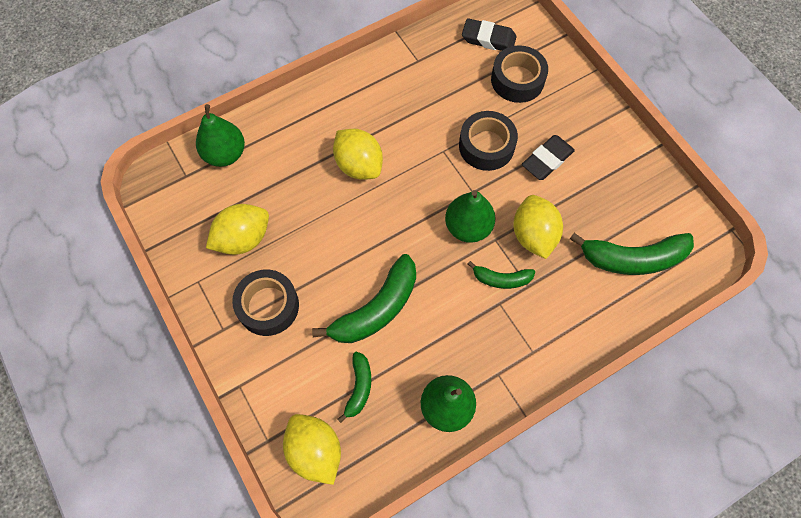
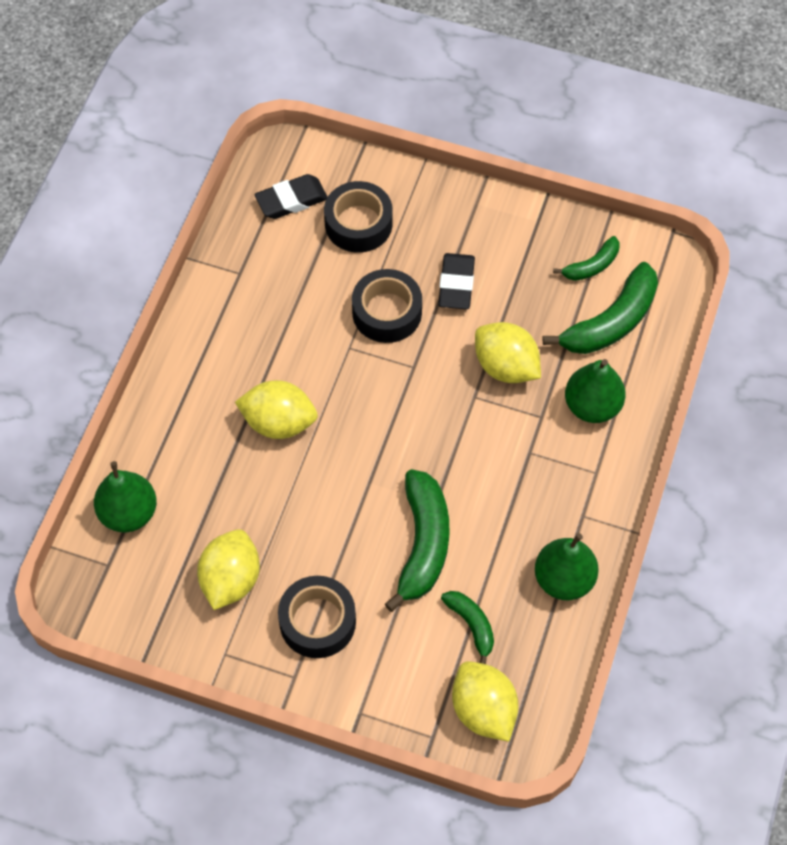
camera: 40 degrees left, 5 degrees down
yellow lemon [283,414,341,485] -> yellow lemon turned 45 degrees clockwise [452,661,519,741]
green pear [445,190,495,243] -> green pear moved to [565,359,626,423]
green banana [468,261,535,289] -> green banana moved to [553,236,619,281]

